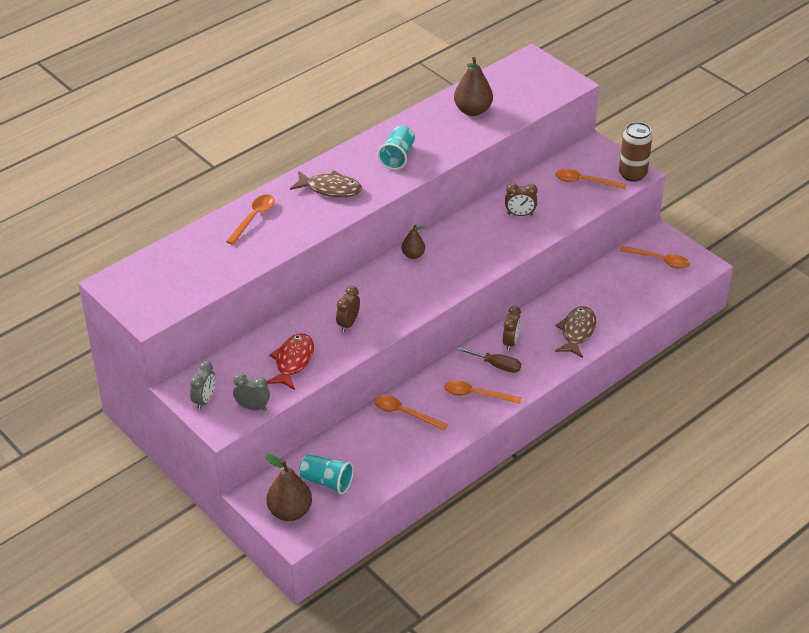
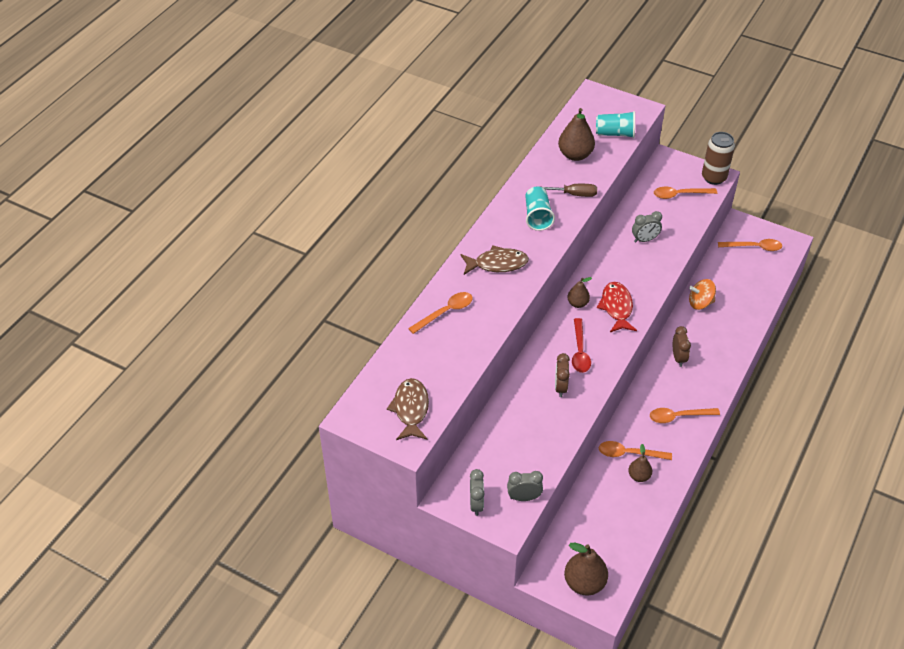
camera: 20 degrees left, 5 degrees up
orange spoon [226,194,275,245] -> orange spoon turned 45 degrees clockwise [408,292,473,334]
red fish [267,333,314,390] -> red fish moved to [597,282,637,332]
turquoise cup [299,454,354,495] -> turquoise cup moved to [596,111,635,138]
brown screwdriver [457,347,521,373] -> brown screwdriver moved to [537,184,597,197]
brown clock [505,183,537,216] -> grey clock [632,211,662,243]
brown fish [555,306,596,358] -> brown fish moved to [387,378,429,440]
none -> red spoon [572,318,591,373]
none -> brown pear [628,444,652,482]
none -> orange spinning top [689,279,716,310]

